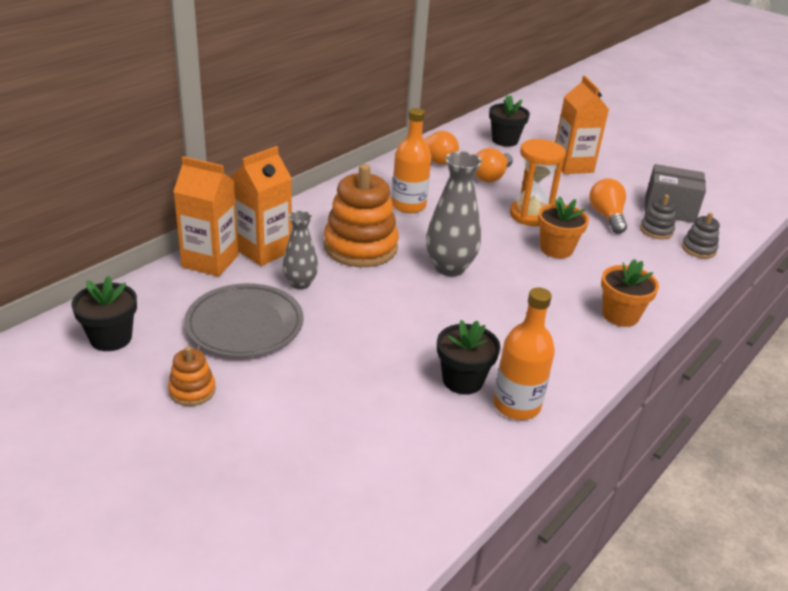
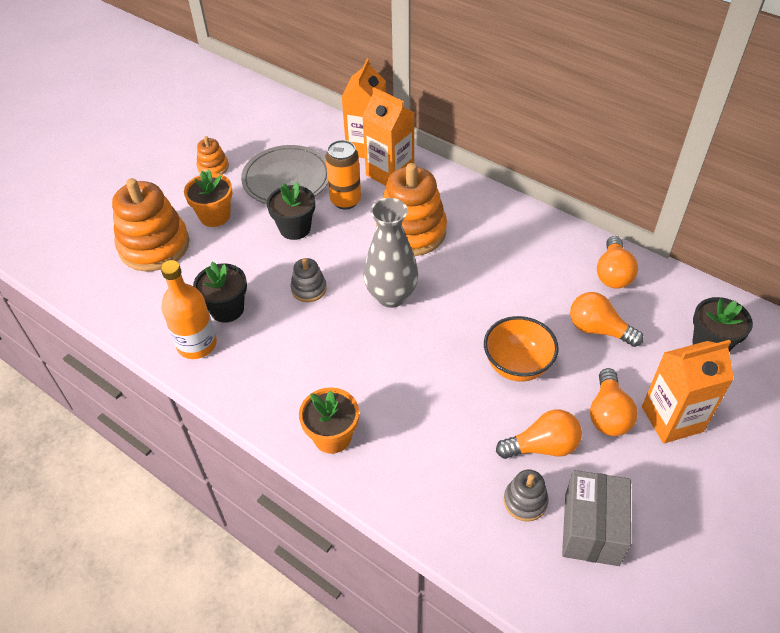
camera: 90 degrees right, 15 degrees up
black flower pot [71,276,137,351] -> black flower pot moved to [267,182,315,240]
grey vase [282,211,318,290] -> orange can [325,140,361,209]
orange bottle [392,108,431,213] -> none
orange hourglass [510,139,566,226] -> orange bowl [484,316,559,382]
orange flower pot [538,196,589,258] -> orange flower pot moved to [184,169,233,227]
grey stacking toy [682,213,720,258] -> grey stacking toy moved to [290,258,327,302]
none -> orange stacking toy [112,178,189,271]
none -> orange light bulb [590,368,638,436]

